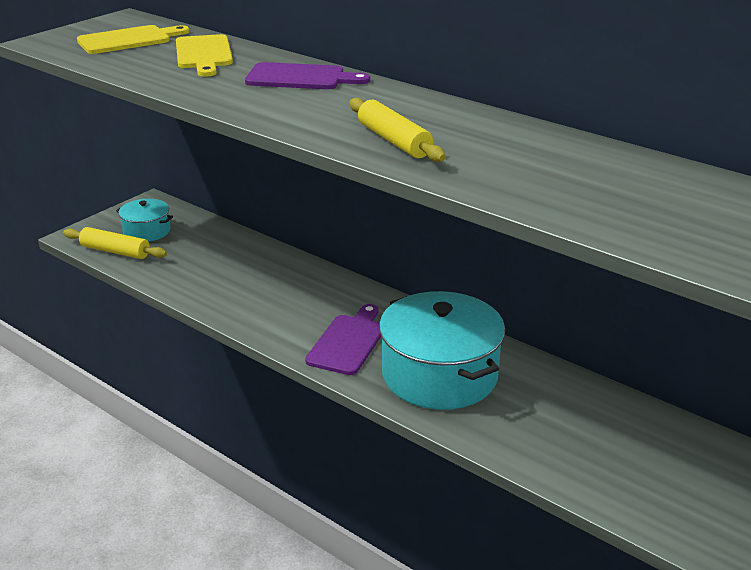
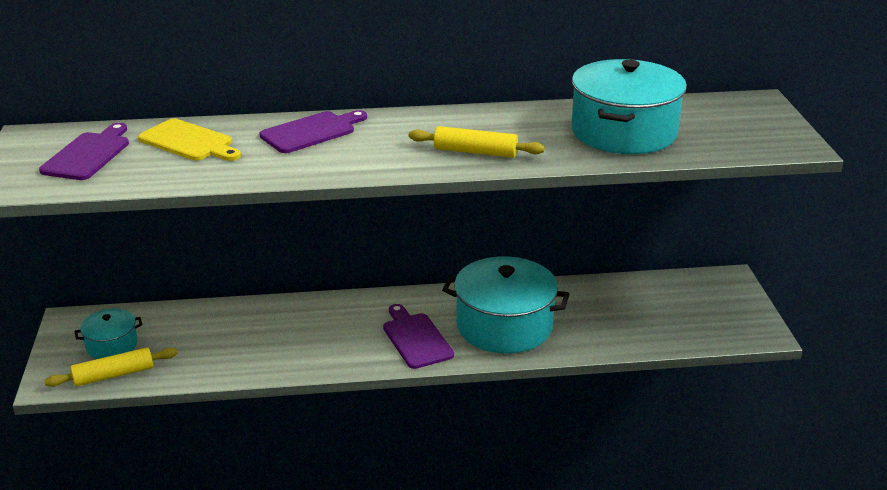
camera: 45 degrees left, 0 degrees up
yellow cutting board [77,25,189,54] -> purple cutting board [39,123,129,180]
none -> turquoise pot [571,59,687,154]

